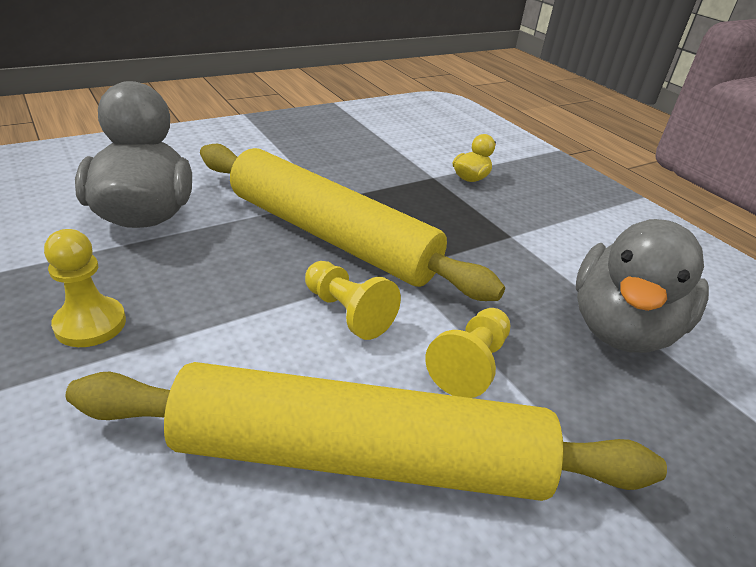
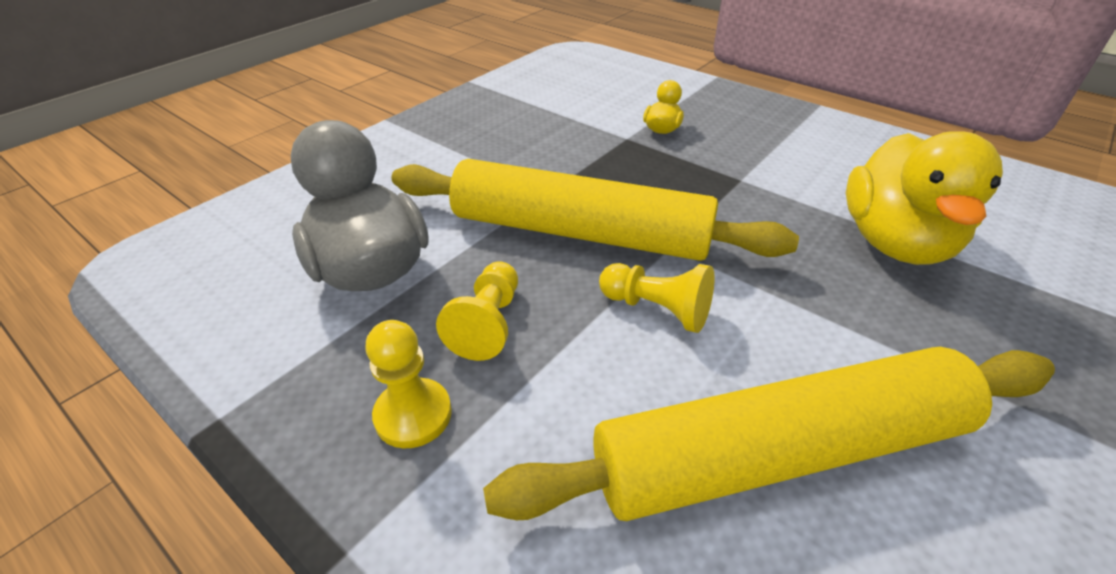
camera: 15 degrees left, 5 degrees up
yellow pawn [425,308,510,398] -> yellow pawn moved to [436,261,518,361]
grey duck [576,219,709,353] -> yellow duck [846,131,1003,265]

